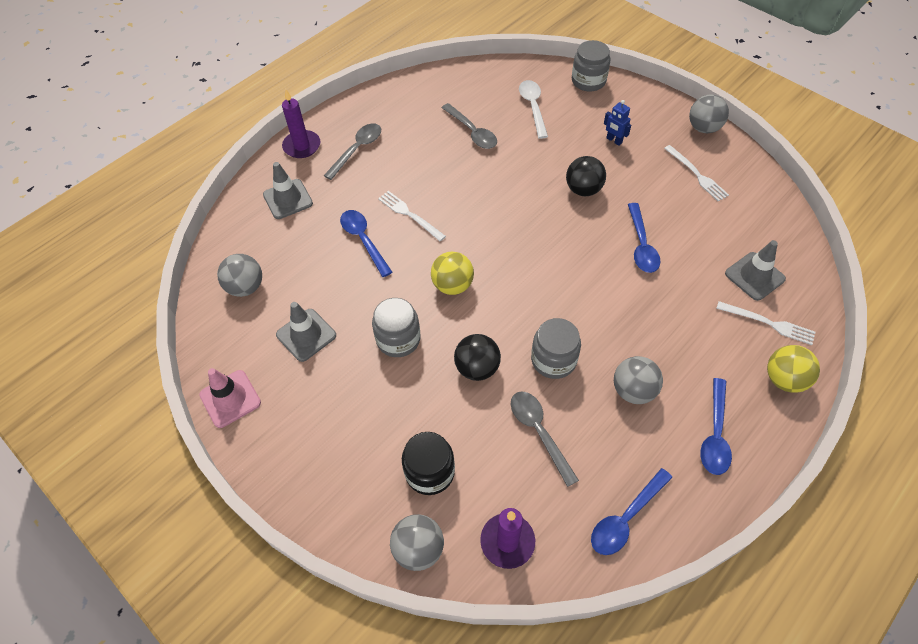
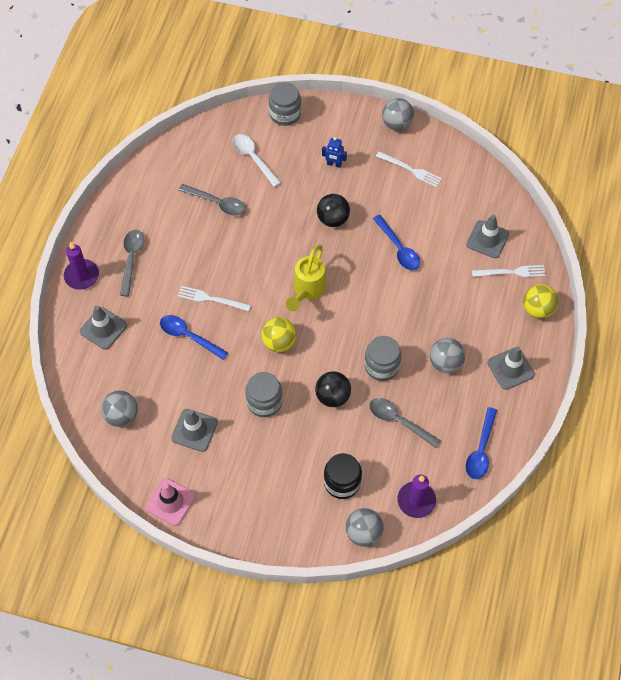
camera: 30 degrees left, 5 degrees up
blue spoon [700,378,732,475] -> grey traffic cone [487,346,535,390]
none -> yellow watering can [286,245,327,311]

